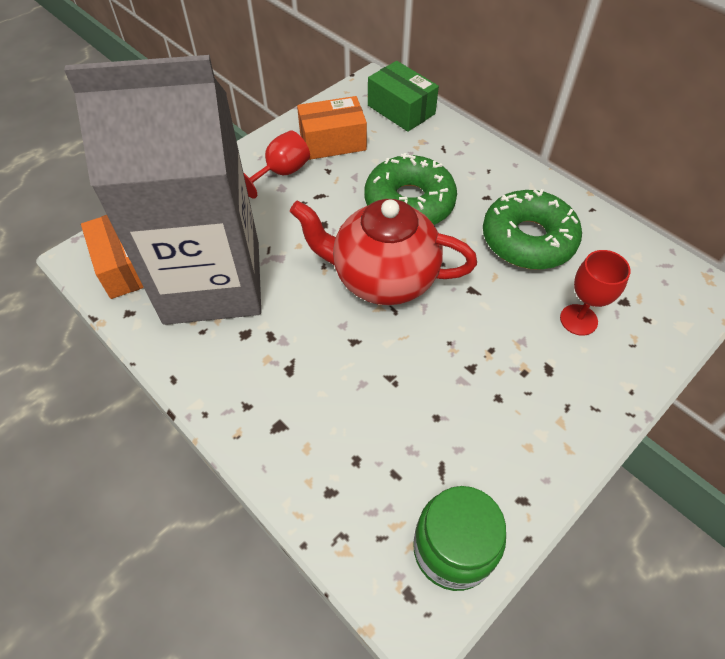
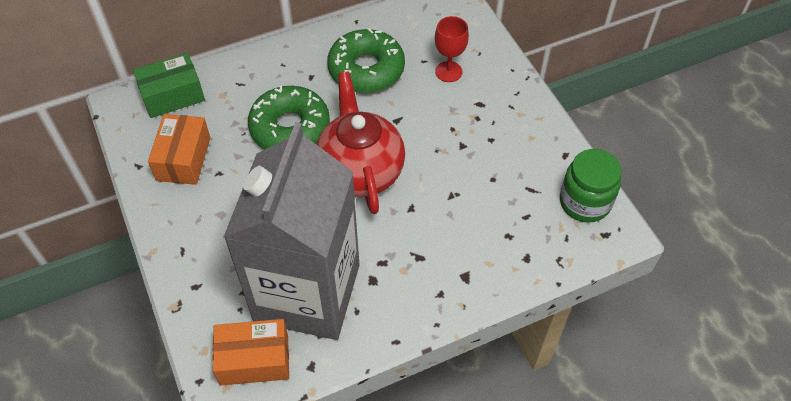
camera: 70 degrees left, 0 degrees up
red goblet [243,130,310,199] -> none
red teapot [290,199,477,305] -> red teapot turned 135 degrees clockwise [316,72,405,214]

